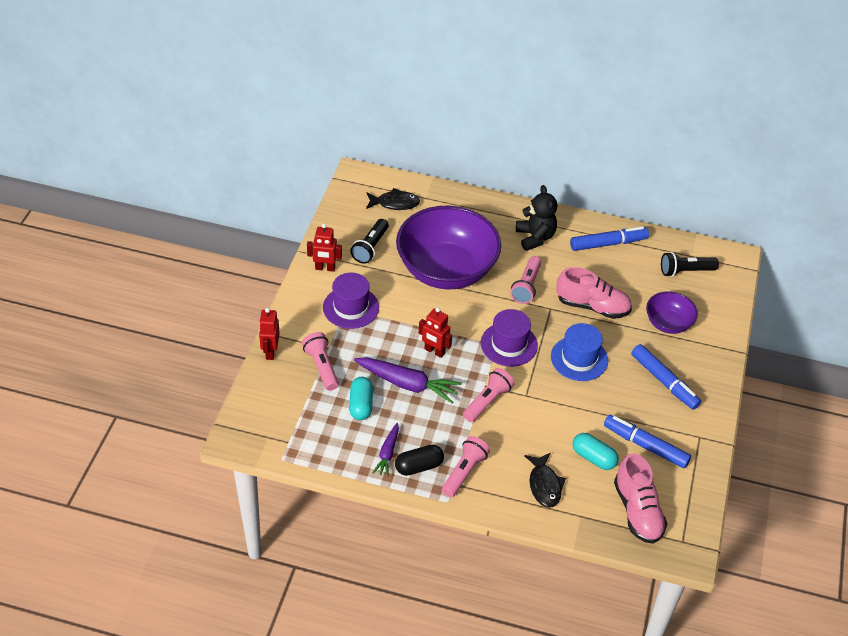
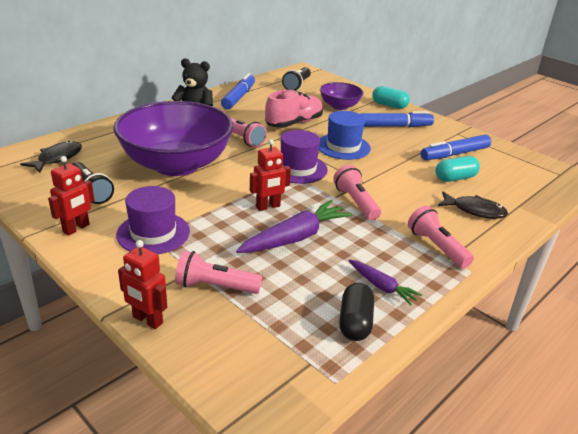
camera: 60 degrees left, 15 degrees down
turquoise capsule [349,377,373,420] -> turquoise capsule moved to [372,86,410,109]
black capsule [395,445,444,476] -> black capsule moved to [339,283,374,341]
pink shoe [614,453,667,544] -> none

